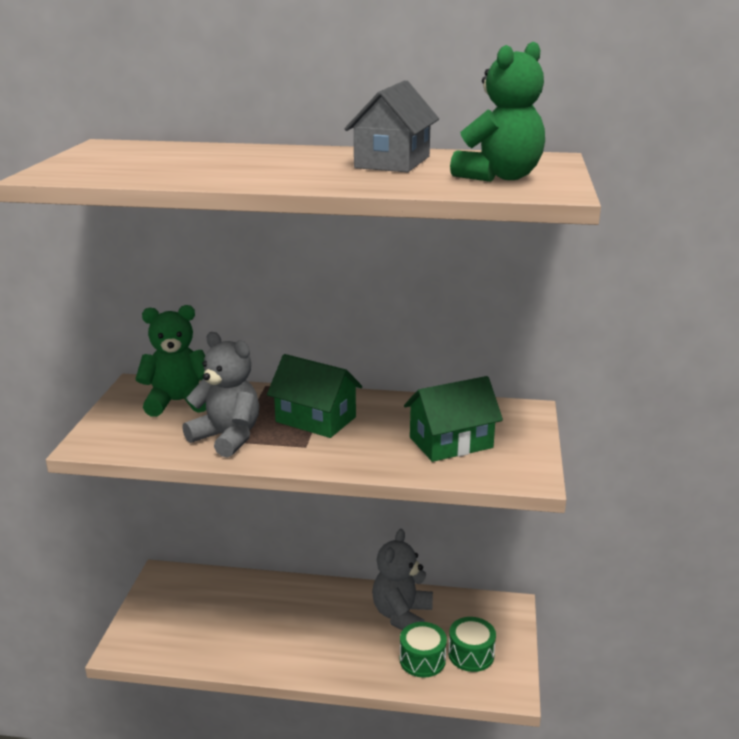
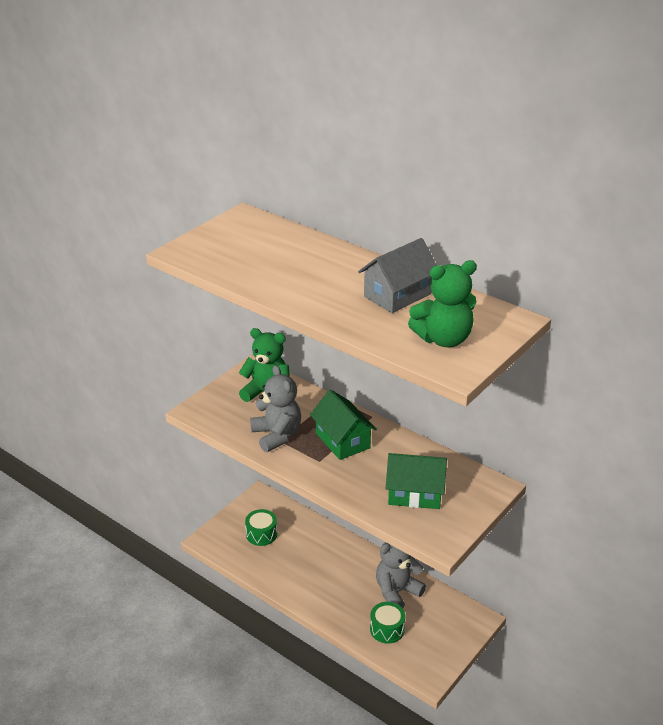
camera: 30 degrees right, 10 degrees up
green drum [448,617,496,672] -> green drum moved to [245,509,277,546]

